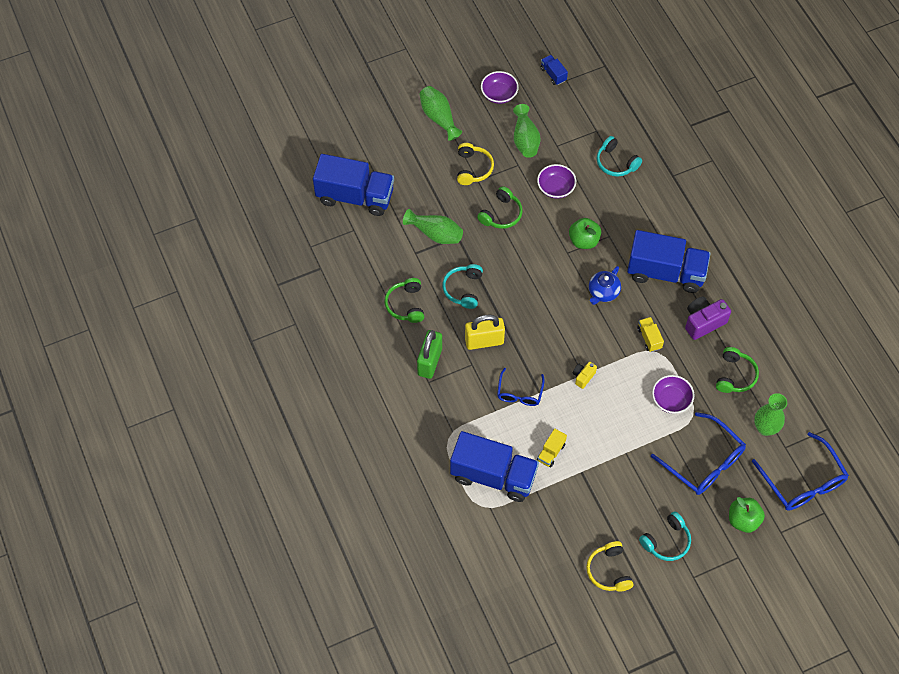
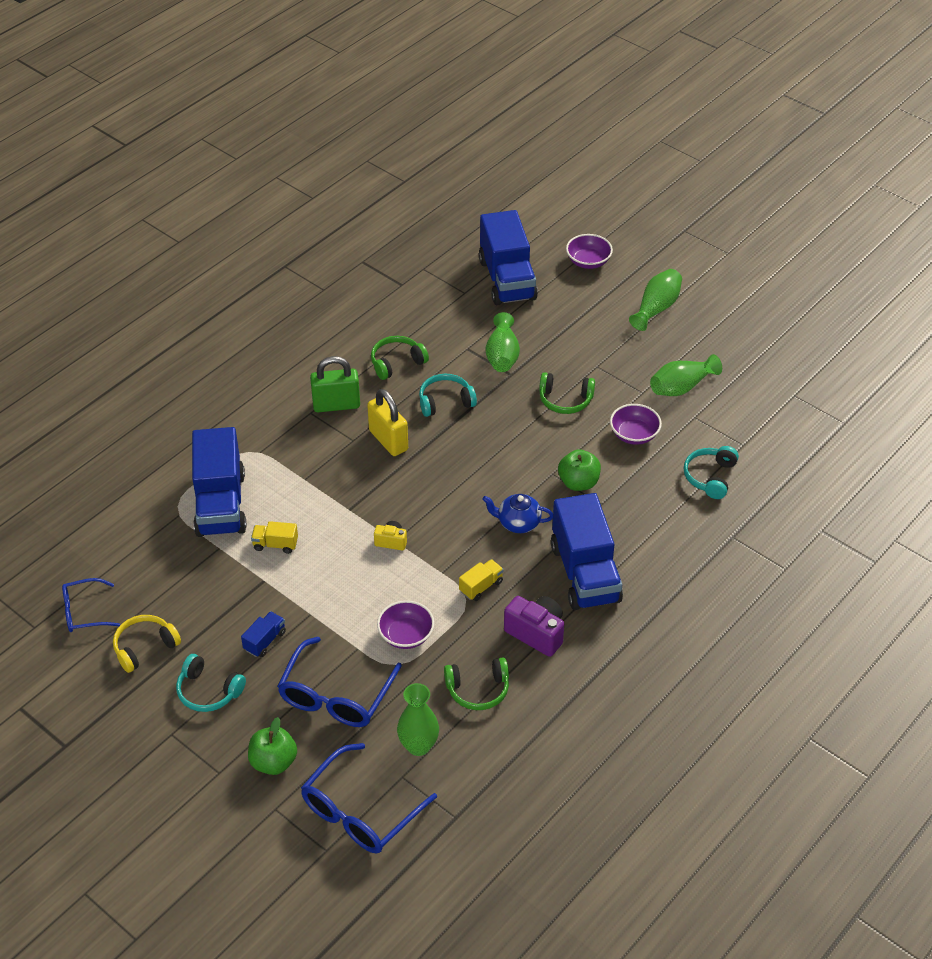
camera: 65 degrees right, 15 degrees down
yellow headphones [457,143,494,185] -> none
purple bowl [481,71,519,104] -> purple bowl moved to [566,234,613,269]
blue glasses [497,368,545,406] -> blue glasses moved to [62,578,120,632]
blue truck [541,55,568,85] -> blue truck moved to [241,611,286,657]

